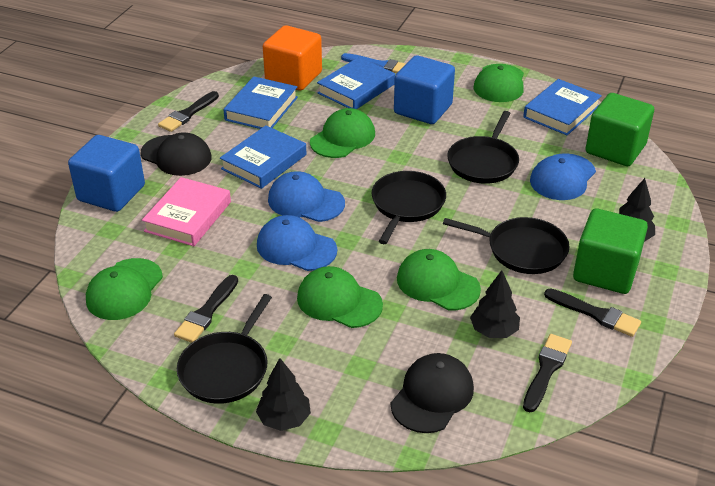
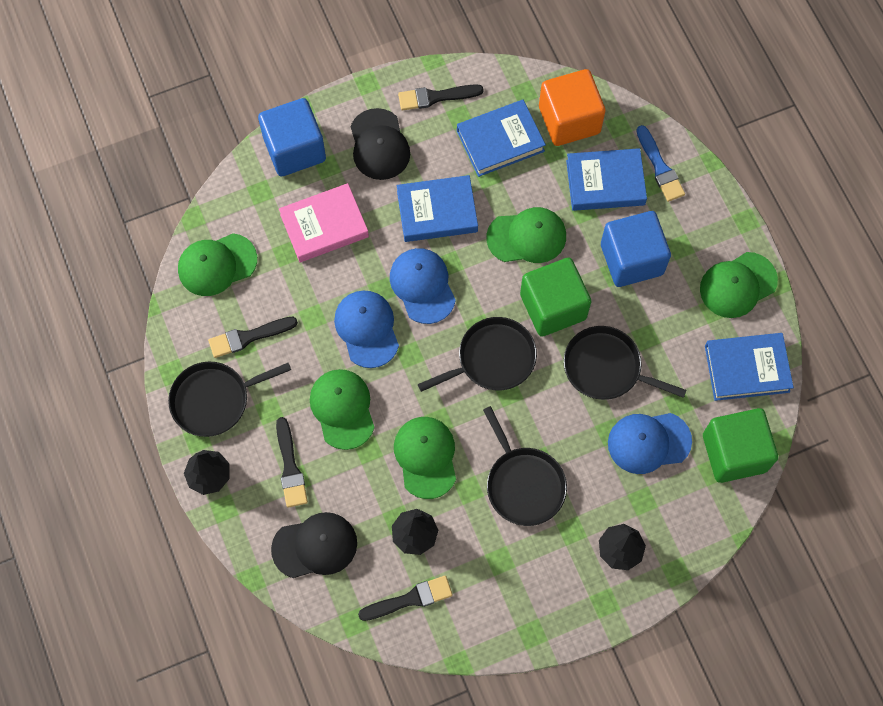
camera: 45 degrees right, 30 degrees up
black pan [447,111,519,184] -> black pan turned 45 degrees clockwise [564,326,687,400]
black brush [544,288,641,337] -> black brush moved to [276,417,308,508]
green cube [573,209,648,294] -> green cube moved to [520,258,591,337]

